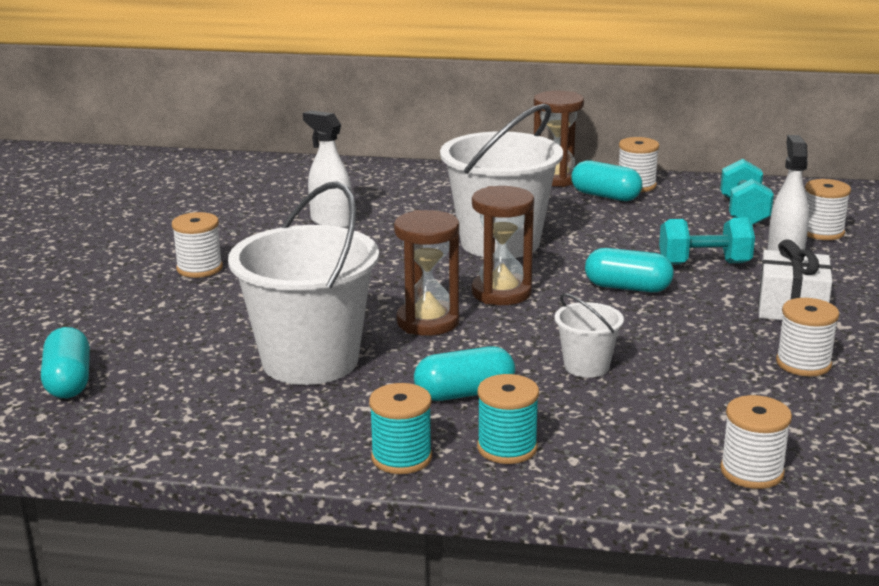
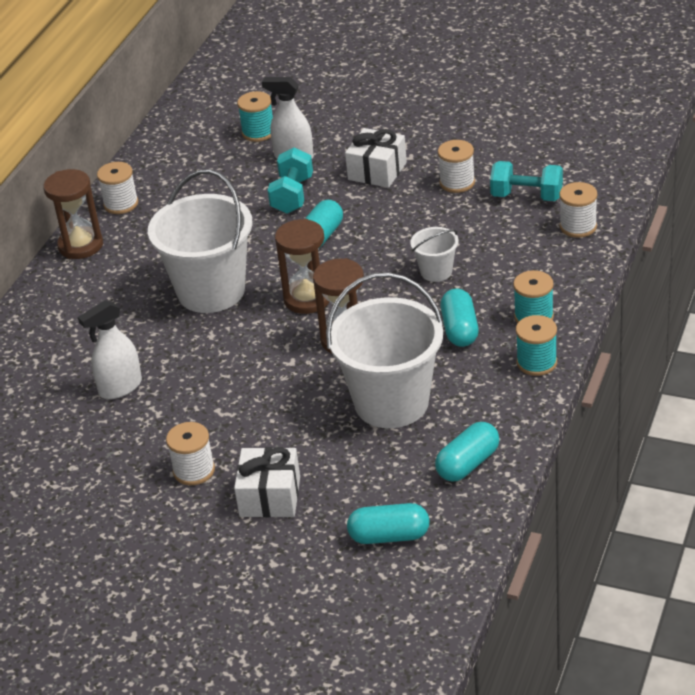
camera: 75 degrees left, 15 degrees up
turquoise capsule [571,160,642,201] -> turquoise capsule moved to [435,422,499,482]
turquoise dumbbell [720,159,774,225] -> turquoise dumbbell moved to [490,161,563,201]
white spool [805,179,851,240] -> turquoise spool [237,91,273,142]
none -> white gift [234,447,300,517]

